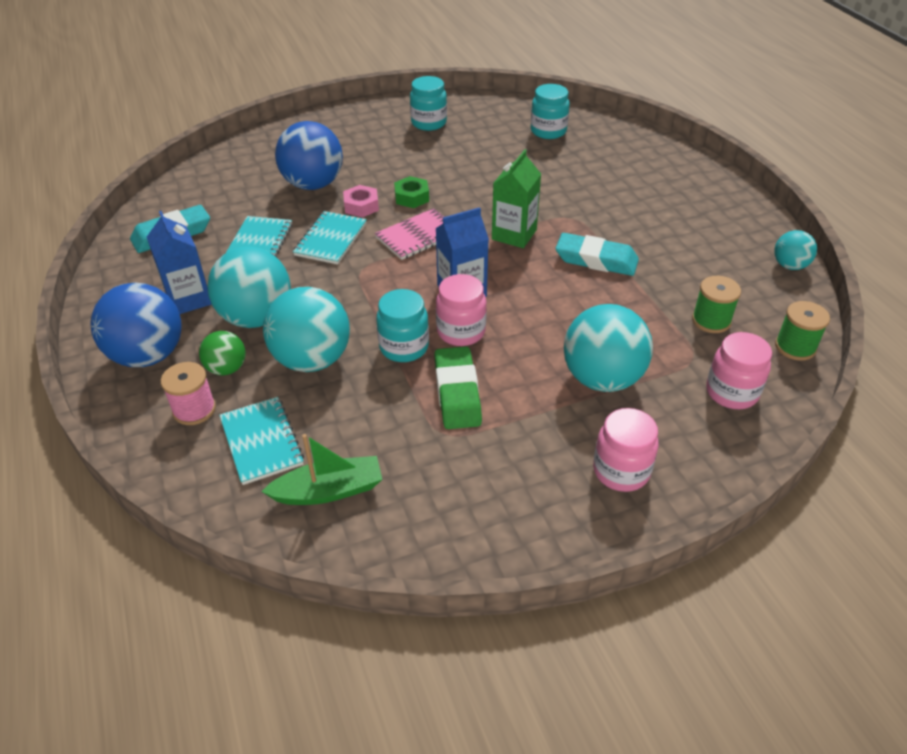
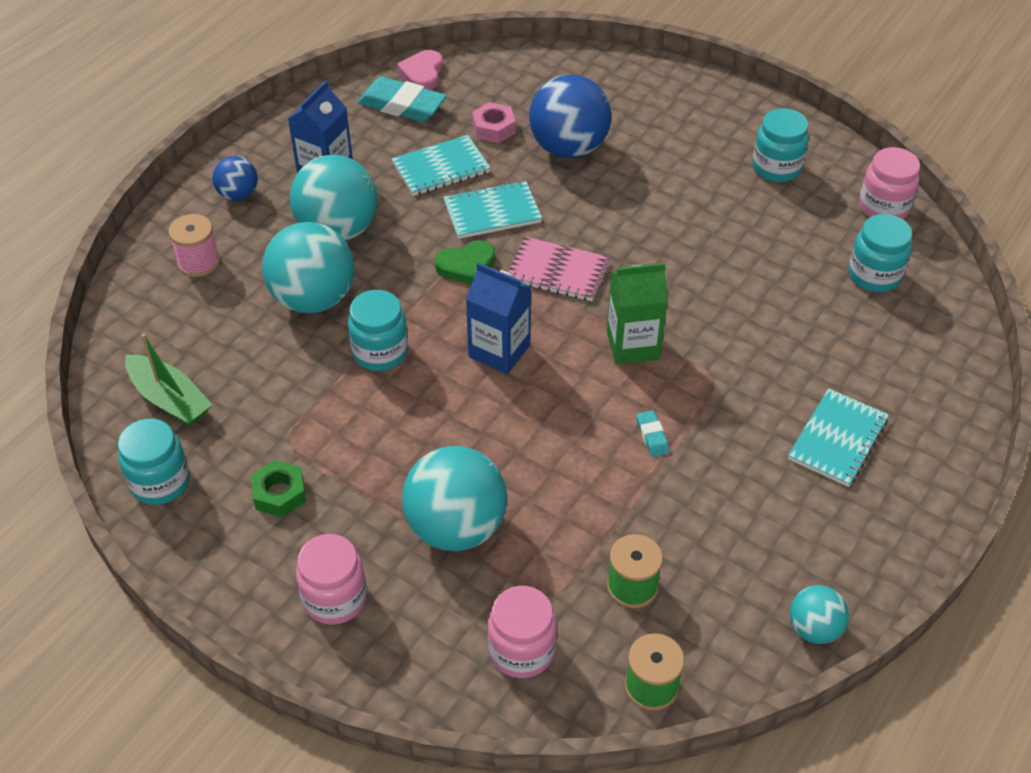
camera: 55 degrees right, 5 degrees up
blue ball [91,282,182,367] -> blue ball [212,156,258,201], size x0.53
green ball [199,331,246,375] -> none
turquoise notebook [219,397,304,485] -> turquoise notebook moved to [788,388,889,487]
pink nut [343,185,379,217] -> pink nut moved to [472,102,516,143]
green nut [394,176,429,208] -> green nut moved to [251,460,306,517]
green eraser [434,346,482,429] -> none
pink jar [436,274,487,346] -> pink jar moved to [859,147,920,219]
turquoise eraser [555,233,639,276] -> turquoise eraser [636,410,669,457], size x0.46
none -> turquoise jar [118,418,190,505]
none -> pink heart [397,50,443,90]
none -> green heart [435,240,495,284]

